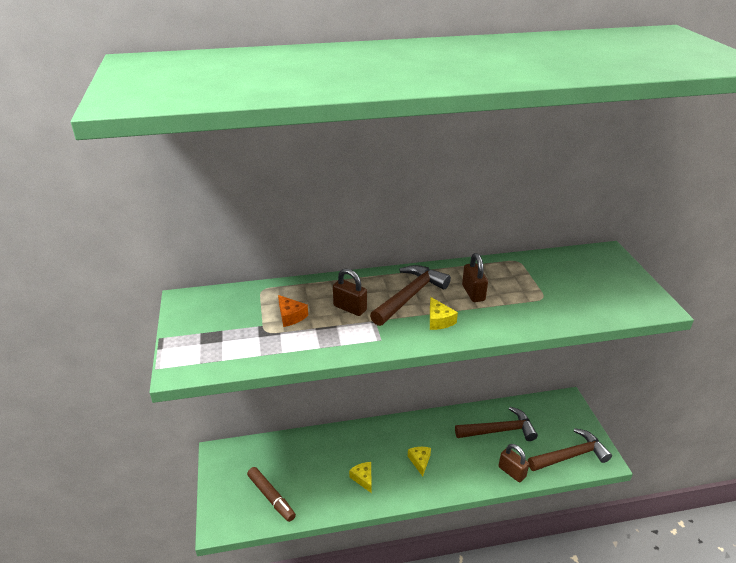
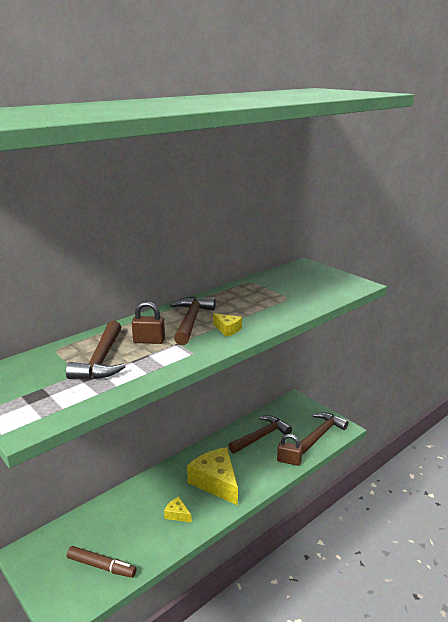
camera: 30 degrees left, 10 degrees down
orange cheese [278,295,308,327] -> brown hammer [66,321,126,379]
yellow cheese [408,447,431,476] -> yellow cheese [187,447,238,505], size x2.25
brown padlock [462,253,488,302] -> none

